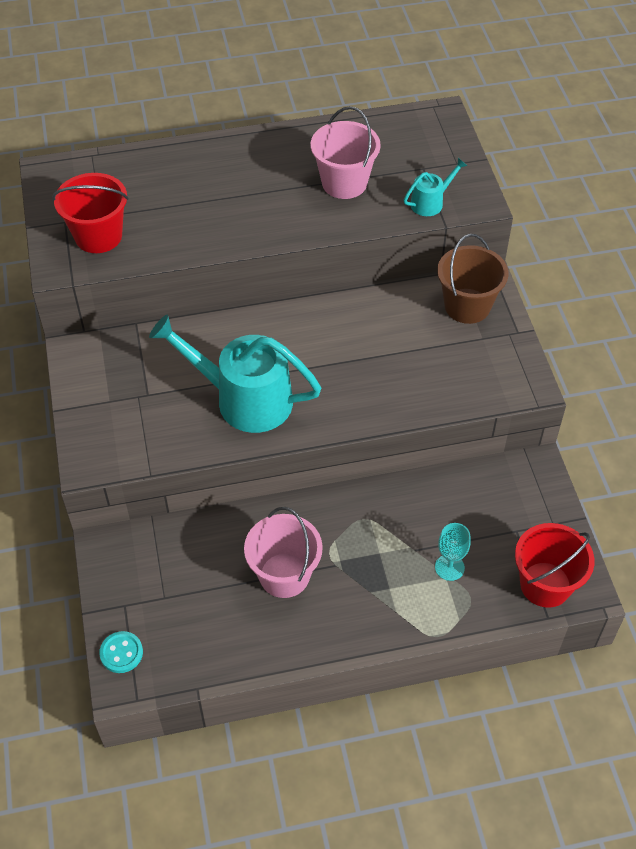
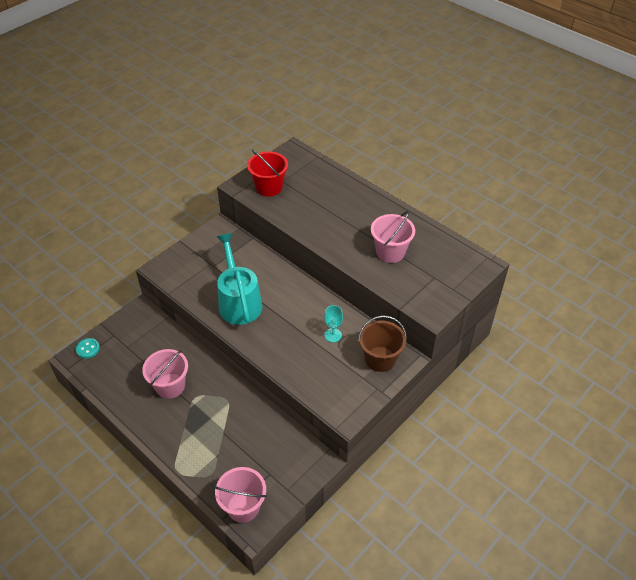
camera: 55 degrees right, 5 degrees down
turquoise watering can [404,158,467,216] -> none
turquoise goblet [435,523,471,581] -> turquoise goblet moved to [324,305,343,342]
red bucket [515,523,594,608] -> pink bucket [214,467,267,523]

